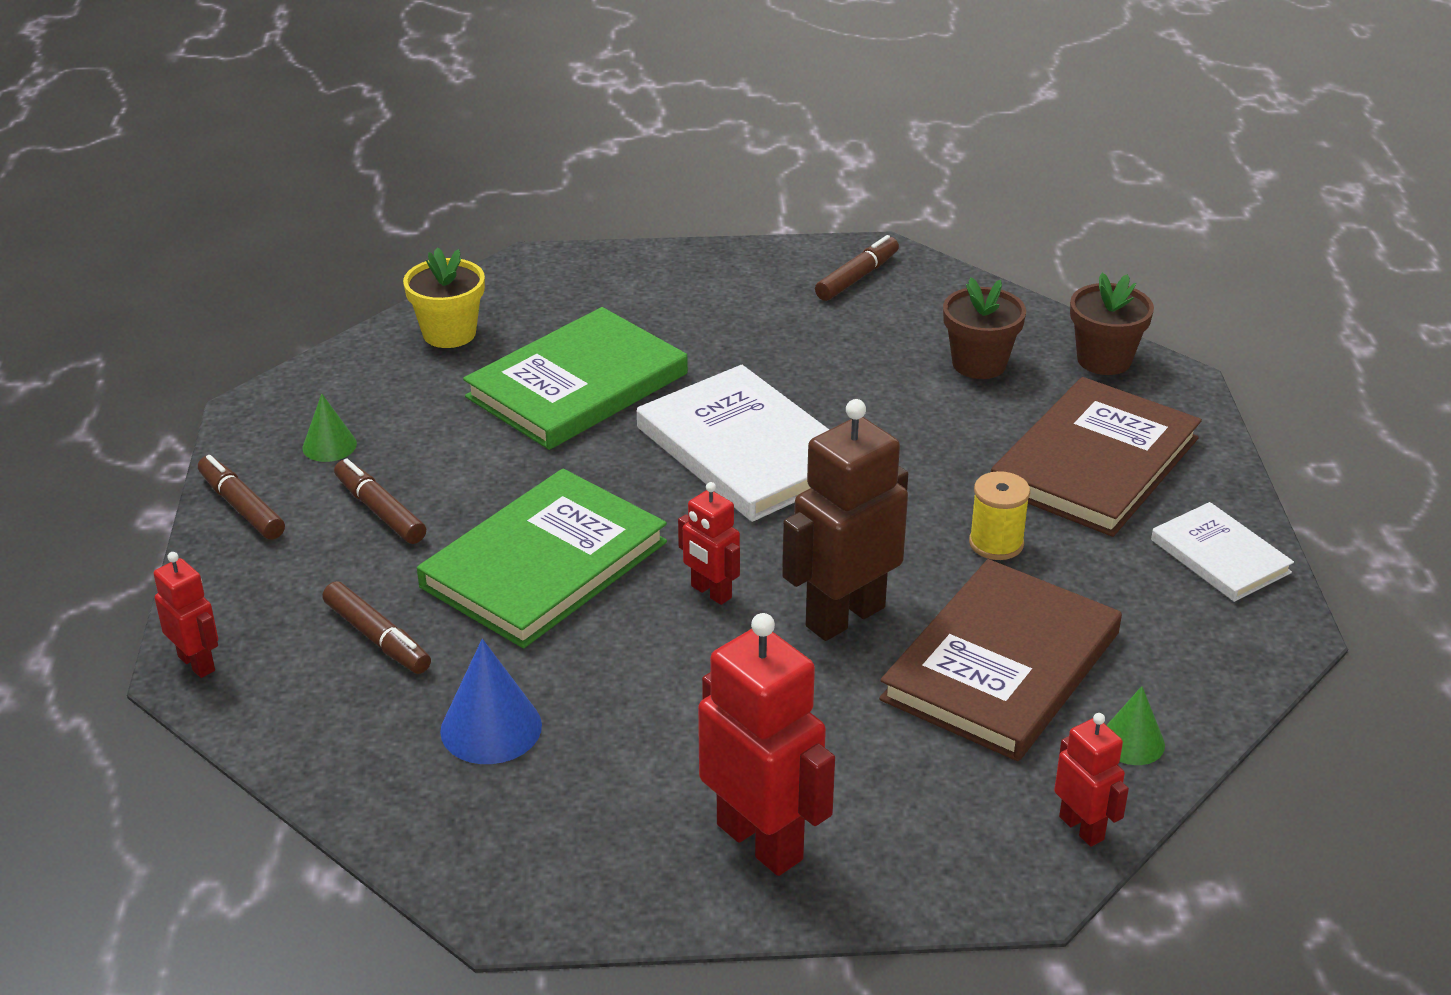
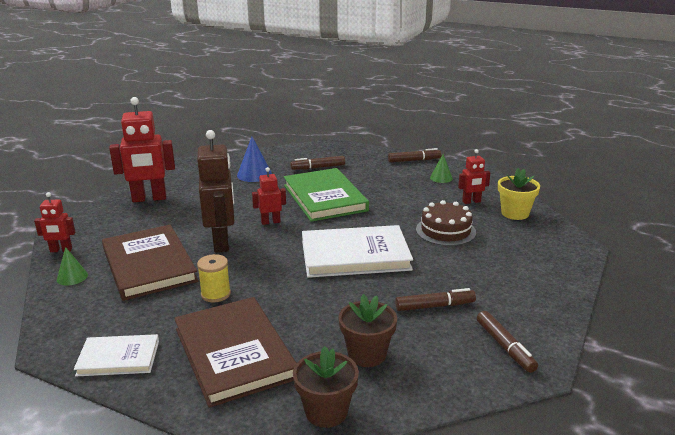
camera: 120 degrees right, 10 degrees down
red robot [154,552,218,678] -> red robot moved to [458,149,490,204]
brown marker [334,458,426,544] -> brown marker moved to [395,288,476,311]
green book [463,307,688,450] -> brown cake [416,200,476,246]

